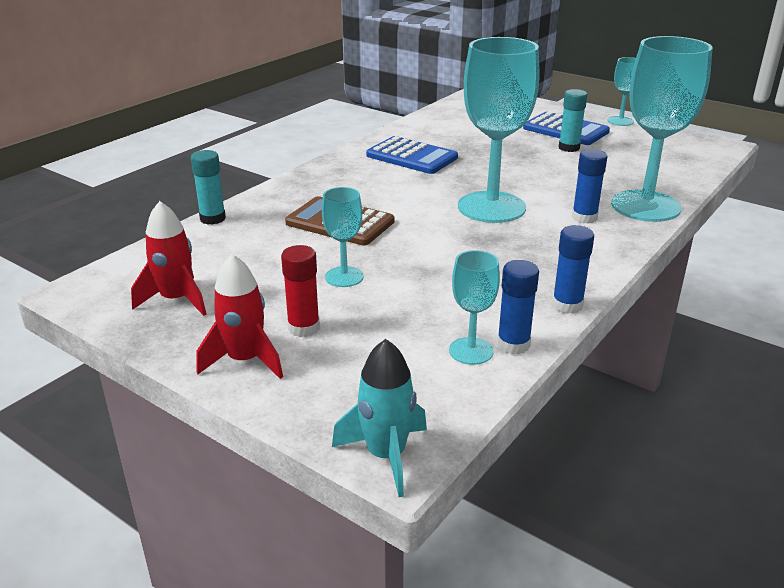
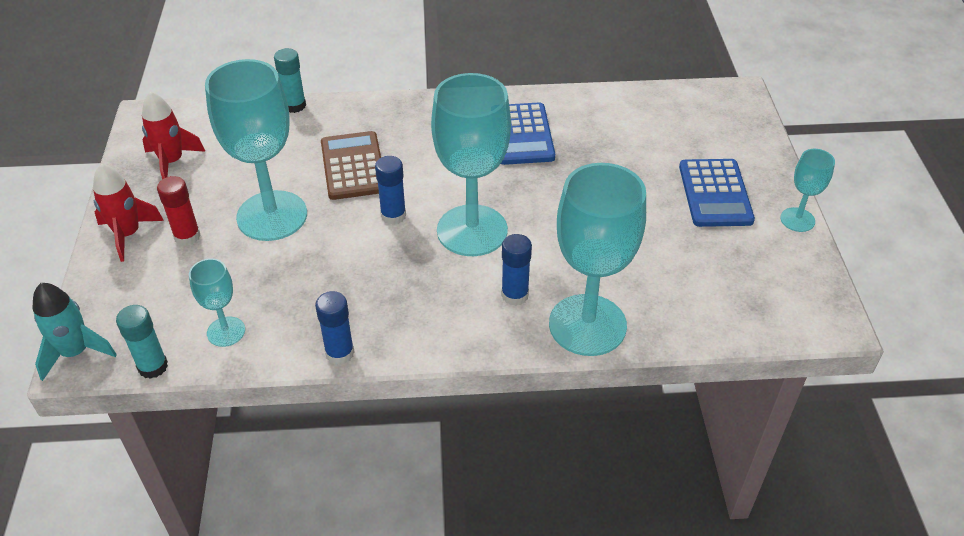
camera: 50 degrees right, 15 degrees up
turquoise goblet [322,187,364,287] -> turquoise goblet [205,59,307,241], size x2.07
blue glue stick [497,260,539,355] -> blue glue stick moved to [375,156,406,225]
turquoise glue stick [559,89,587,152] -> turquoise glue stick moved to [116,305,168,379]

